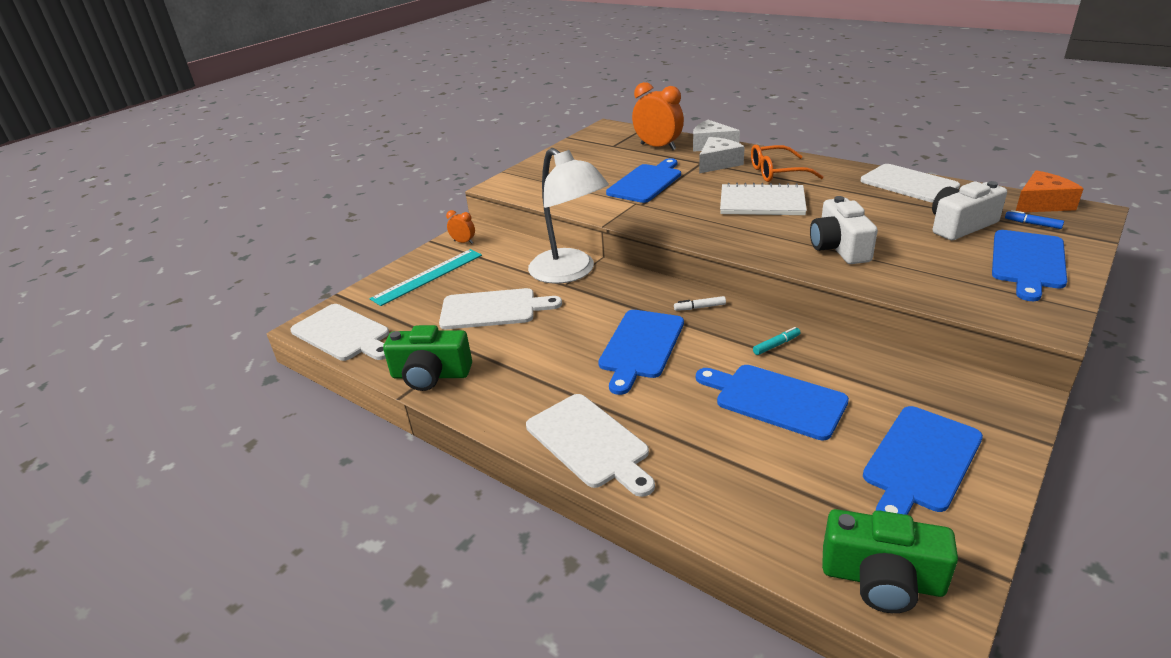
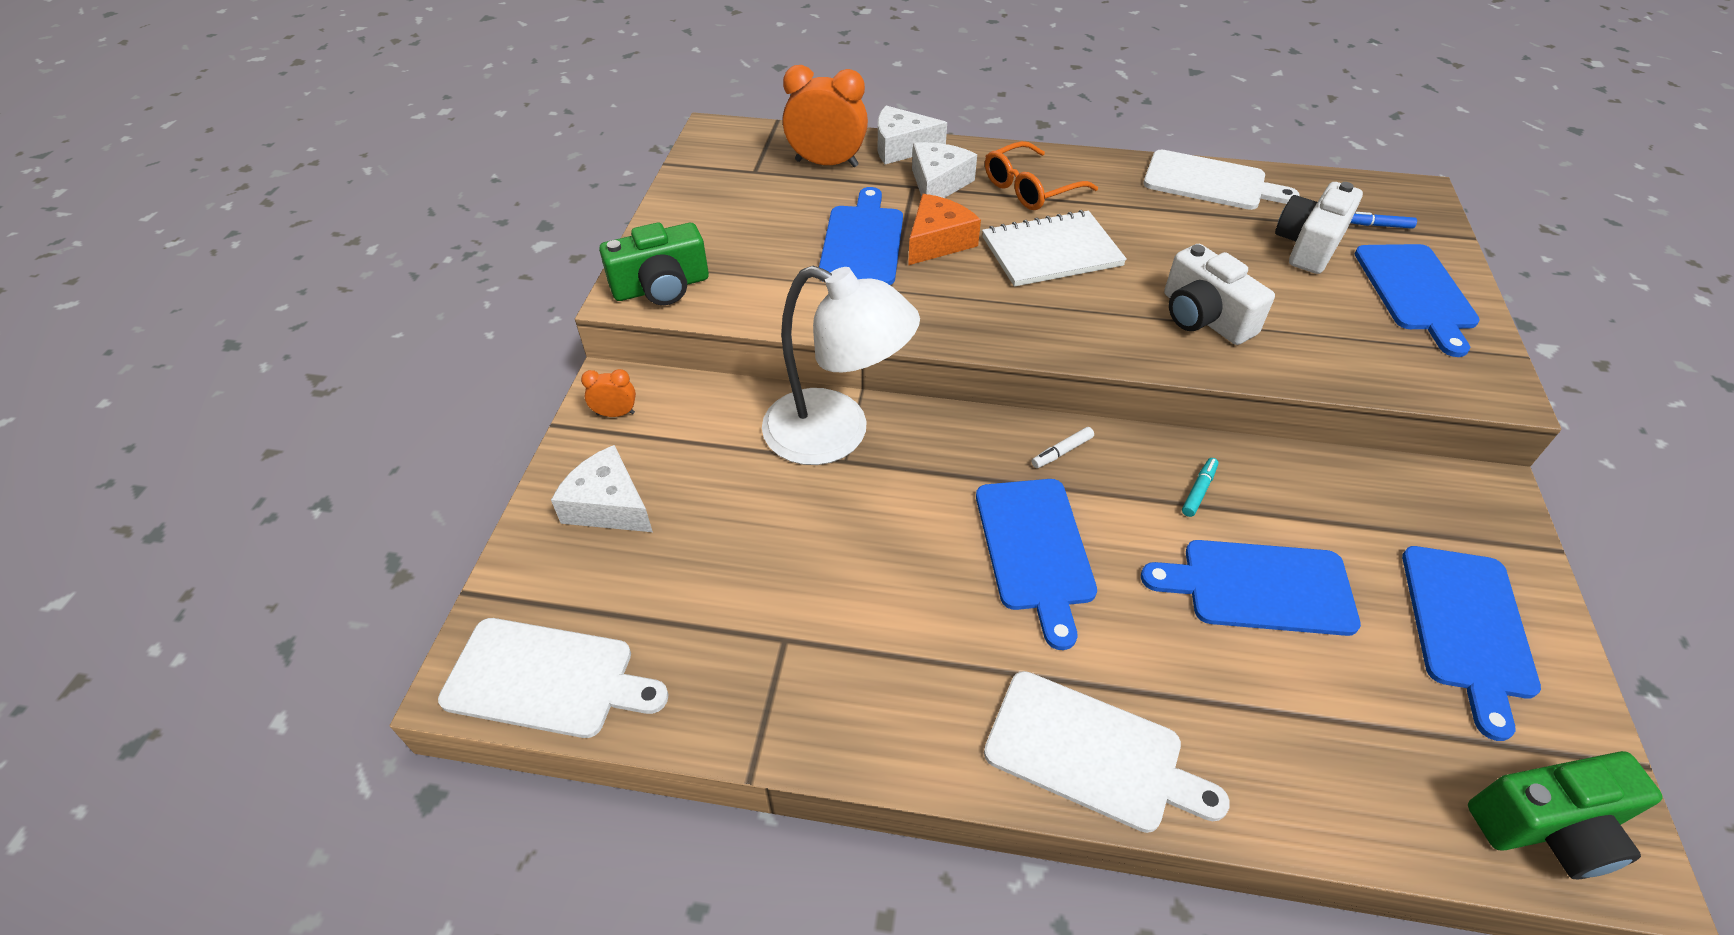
camera: 30 degrees left, 15 degrees up
turquoise ruler [370,249,482,306] -> white cheese [551,445,653,532]
green camera [383,325,472,391] -> green camera moved to [599,223,709,305]
white cutting board [439,288,562,329] -> none
orange cheese [1016,170,1084,212] -> orange cheese moved to [908,194,981,265]

